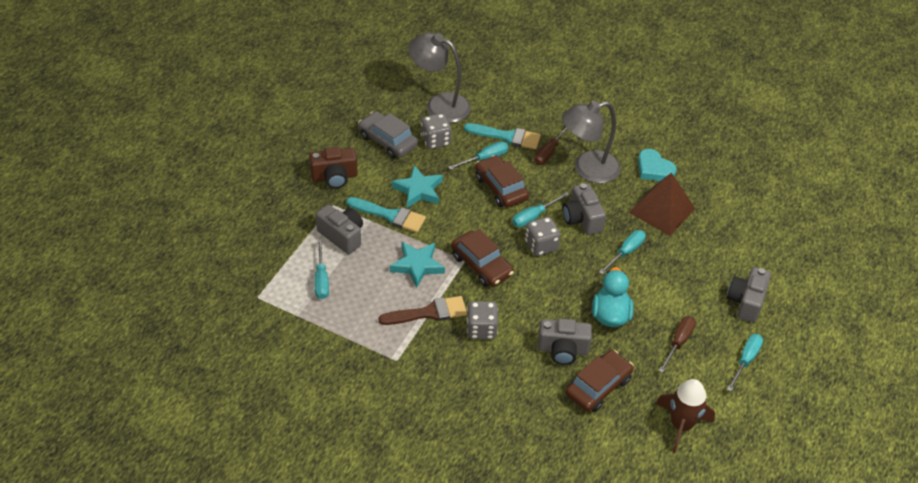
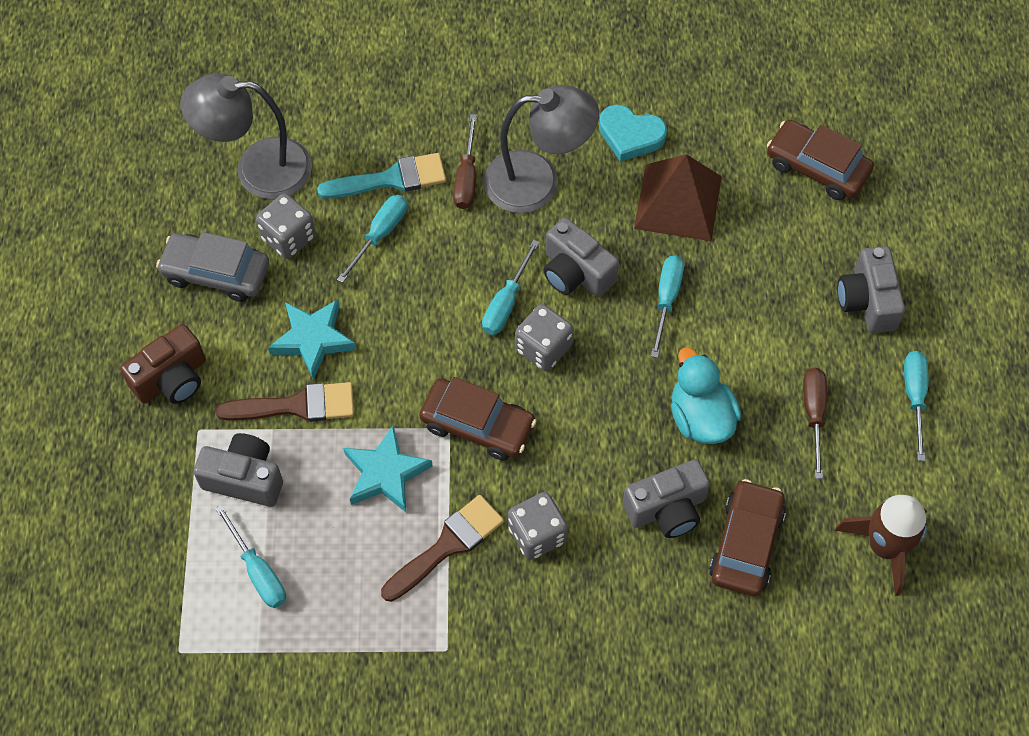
camera: 25 degrees left, 15 degrees up
turquoise brush [346,197,426,233] -> brown brush [216,382,354,422]
brown car [475,155,529,208] -> brown car moved to [767,120,874,200]
grey lamp [562,101,621,183] -> grey lamp turned 135 degrees counterclockwise [483,85,599,213]

